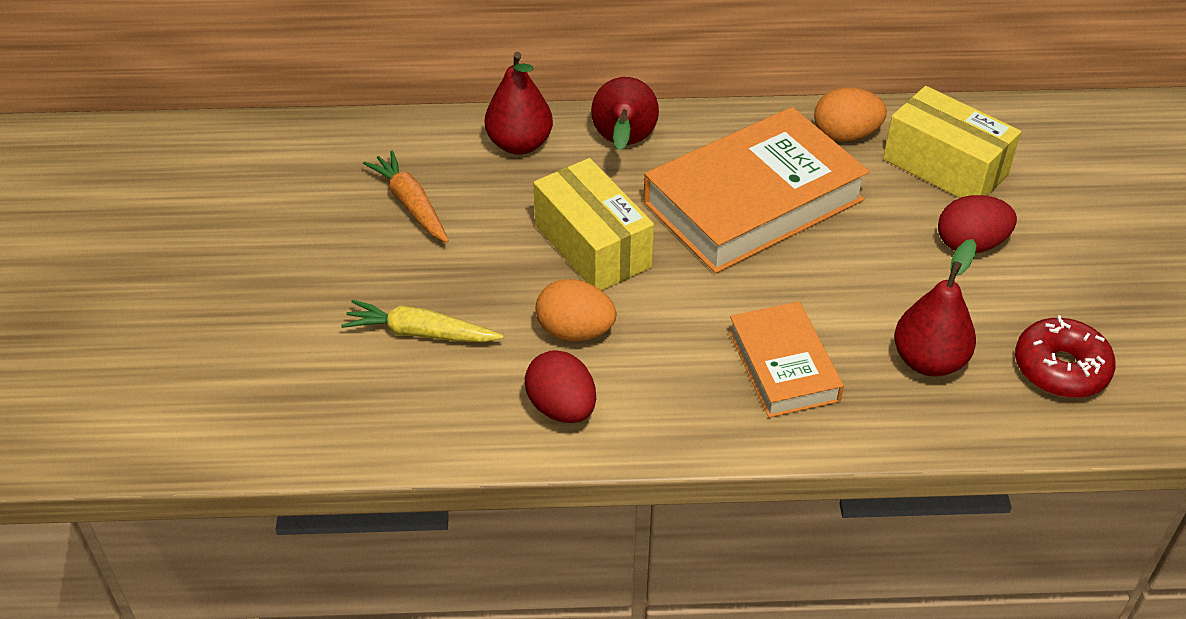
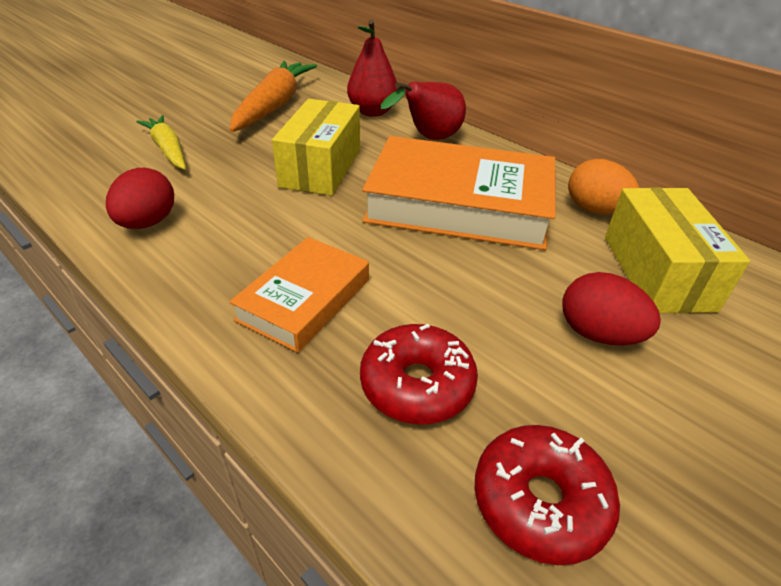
camera: 45 degrees right, 5 degrees down
orange carrot [363,151,449,243] -> orange carrot [230,61,317,132], size x1.62
orange egg [536,279,616,341] -> none
red pear [894,239,976,377] -> red donut [360,324,478,424]

